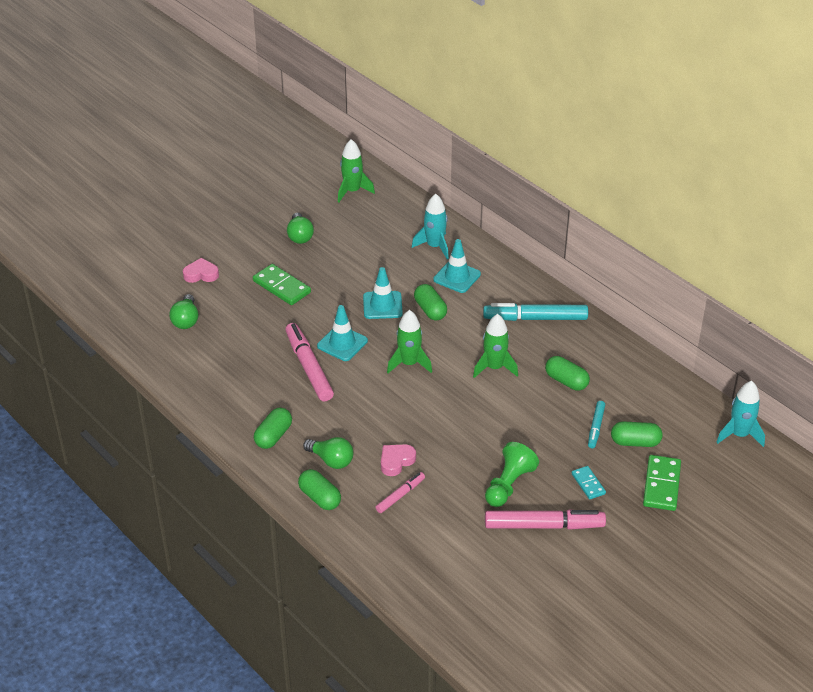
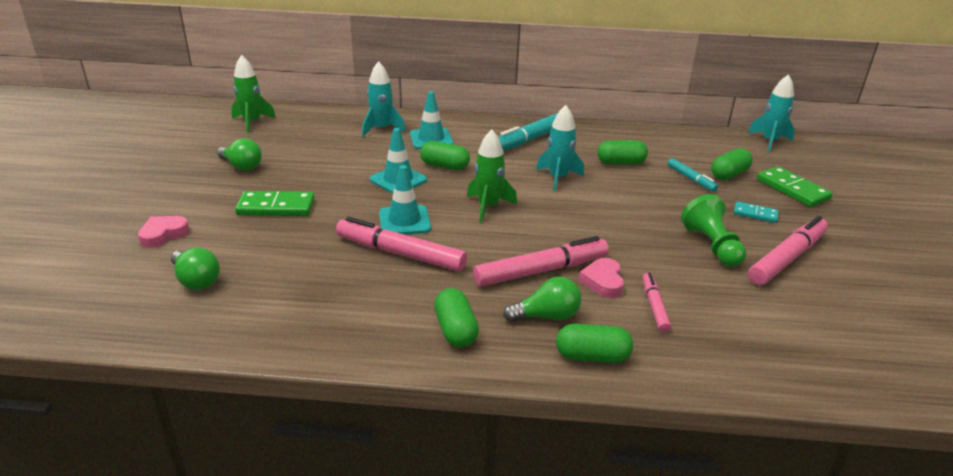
camera: 45 degrees left, 10 degrees down
green rocket [473,314,518,378] -> turquoise rocket [536,105,584,192]
none -> pink marker [473,236,609,287]

